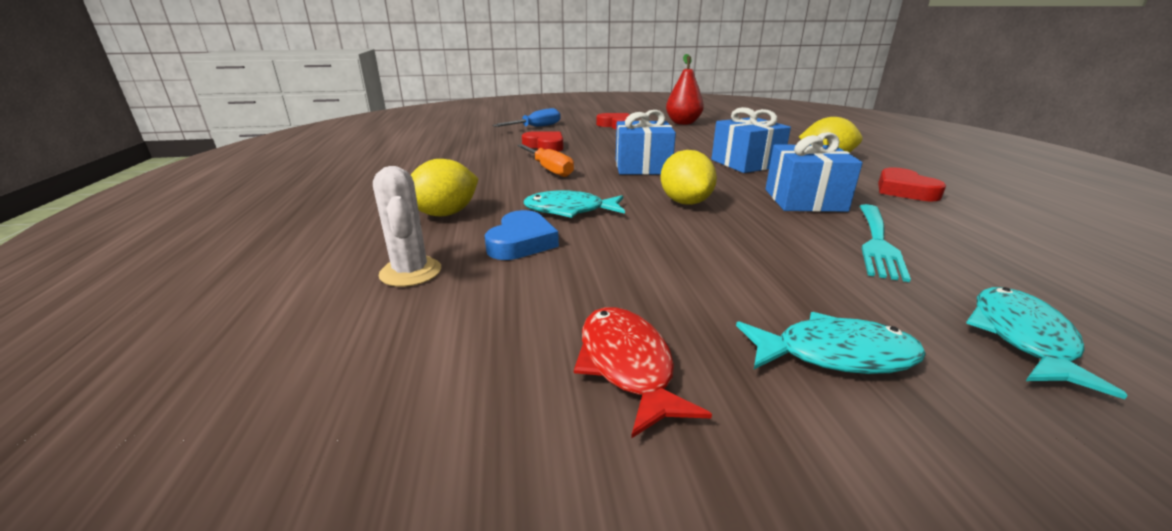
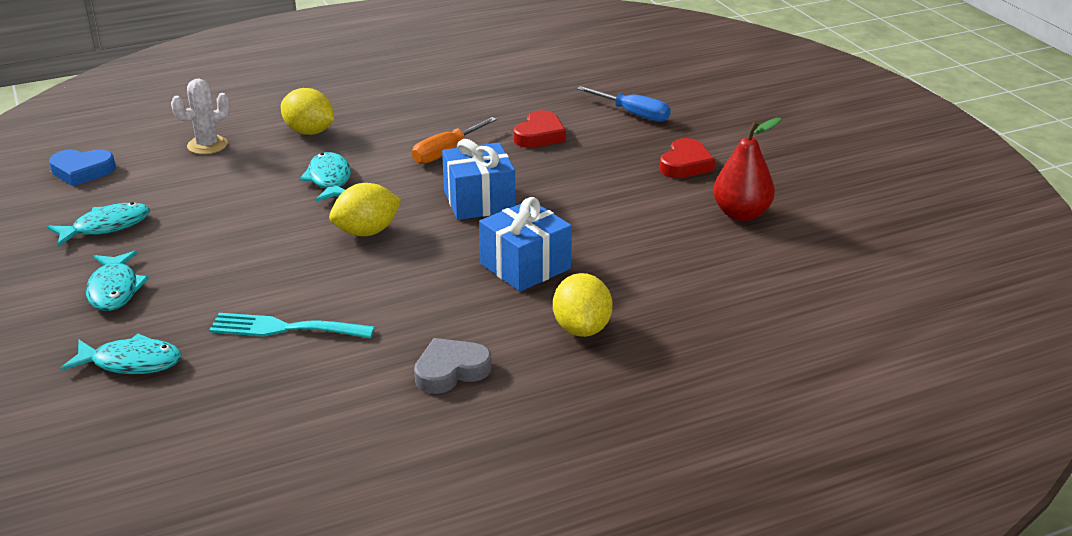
camera: 75 degrees right, 5 degrees up
blue heart [485,210,559,260] -> blue heart moved to [49,150,116,186]
red fish [574,307,712,439] -> turquoise fish [47,202,150,247]
blue gift [766,132,863,212] -> none
red heart [878,167,946,201] -> grey heart [414,338,492,394]

